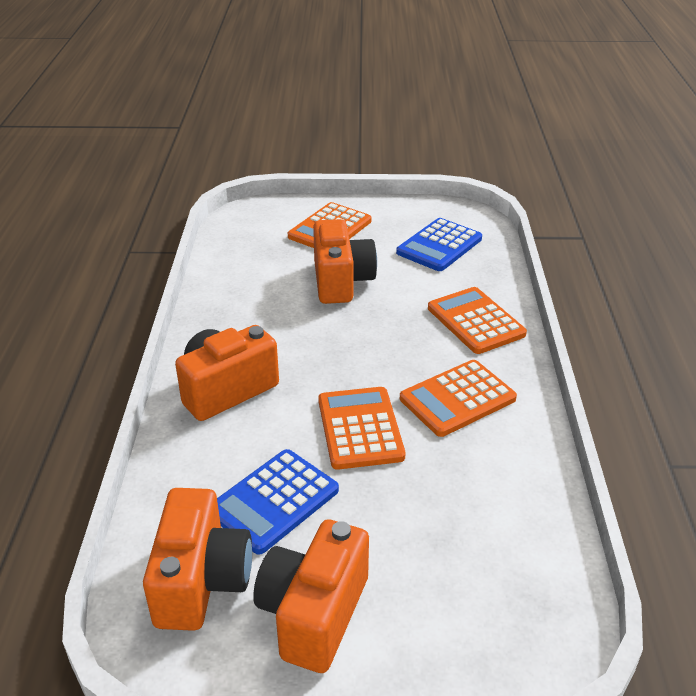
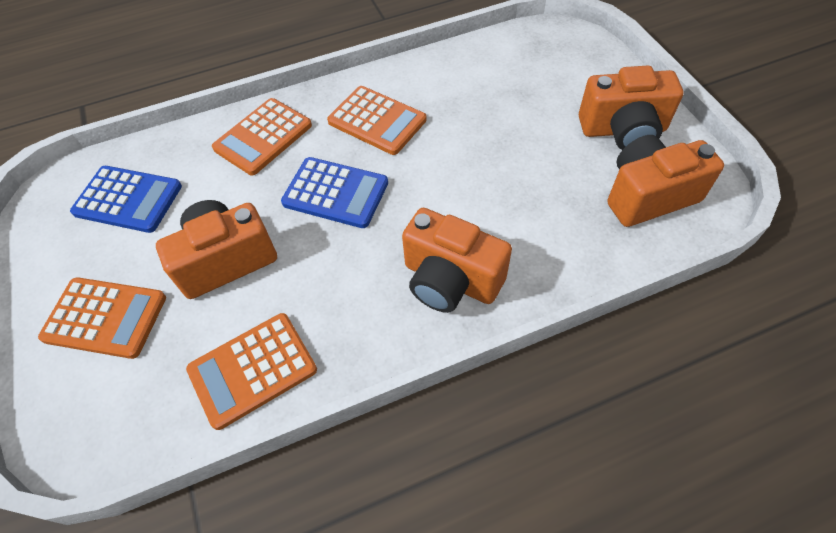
camera: 110 degrees left, 20 degrees up
blue calculator [217,449,339,555] -> blue calculator moved to [281,157,388,228]
orange calculator [318,387,406,470] -> orange calculator moved to [186,313,317,430]

